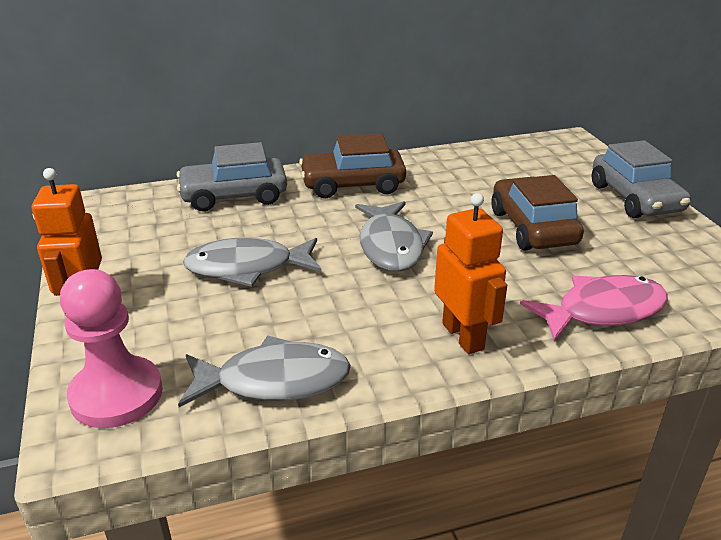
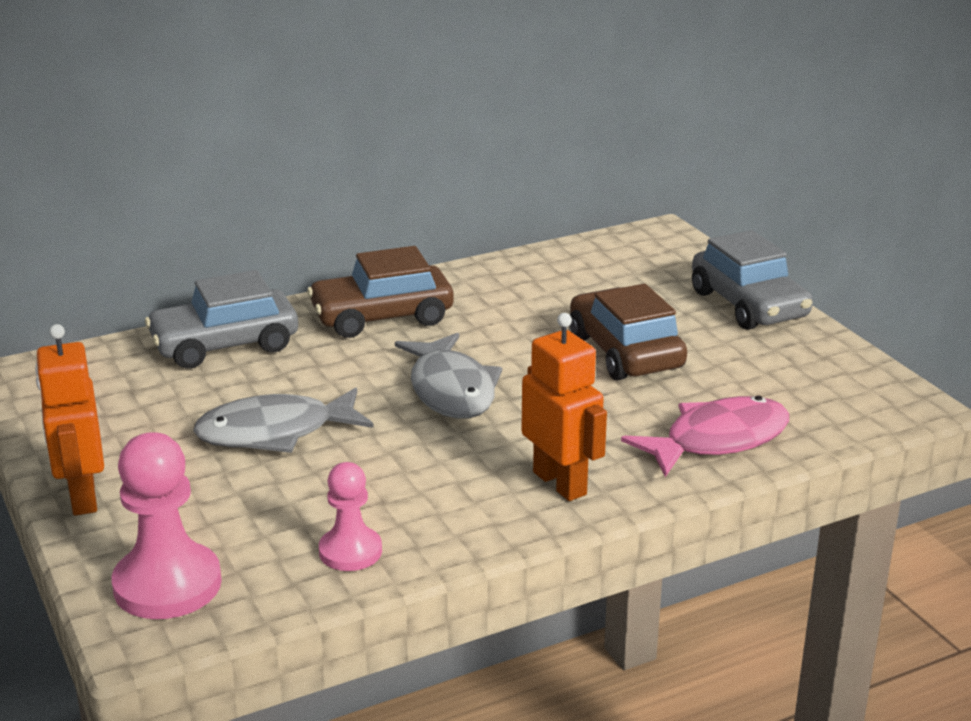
camera: 10 degrees left, 5 degrees down
grey fish [178,335,351,407] -> pink pawn [319,462,382,571]

